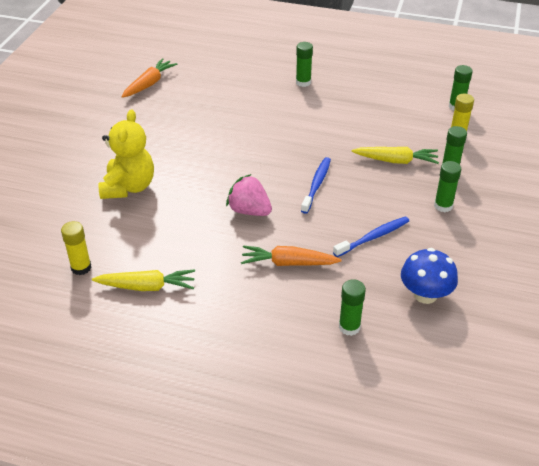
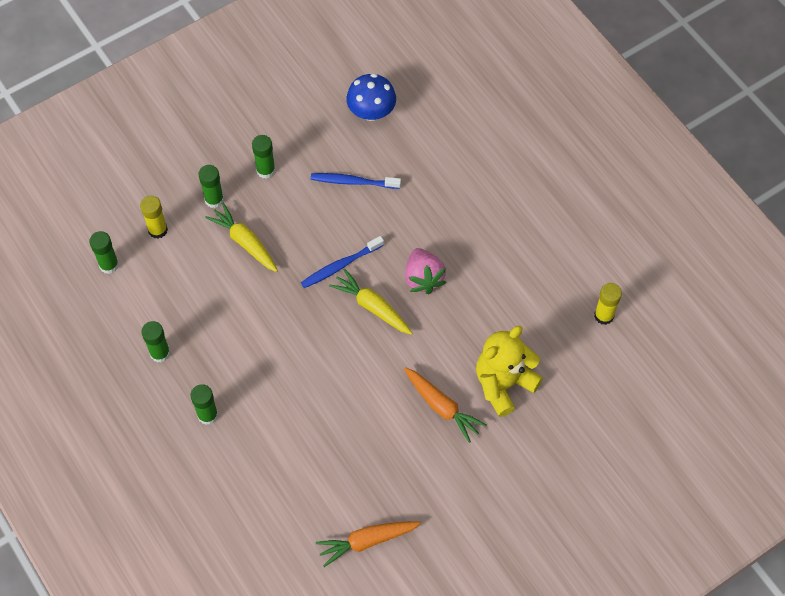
camera: 140 degrees left, 20 degrees up
yellow carrot [92,269,195,291] -> yellow carrot moved to [329,269,413,335]
orange carrot [241,245,342,266] -> orange carrot moved to [404,367,487,443]
green glue stick [339,279,366,336] -> green glue stick moved to [141,321,170,363]

